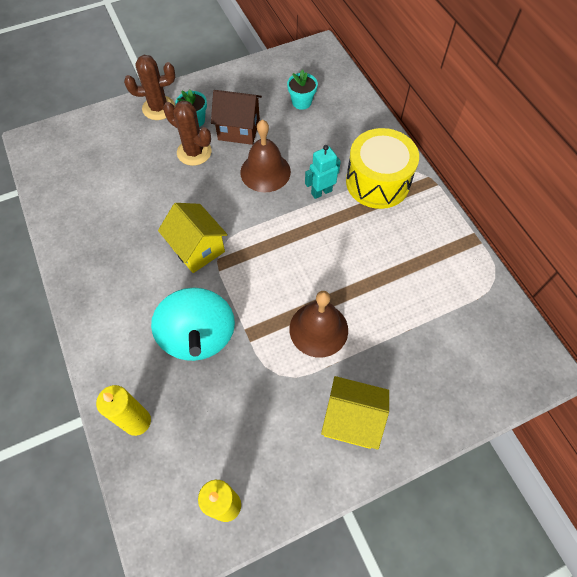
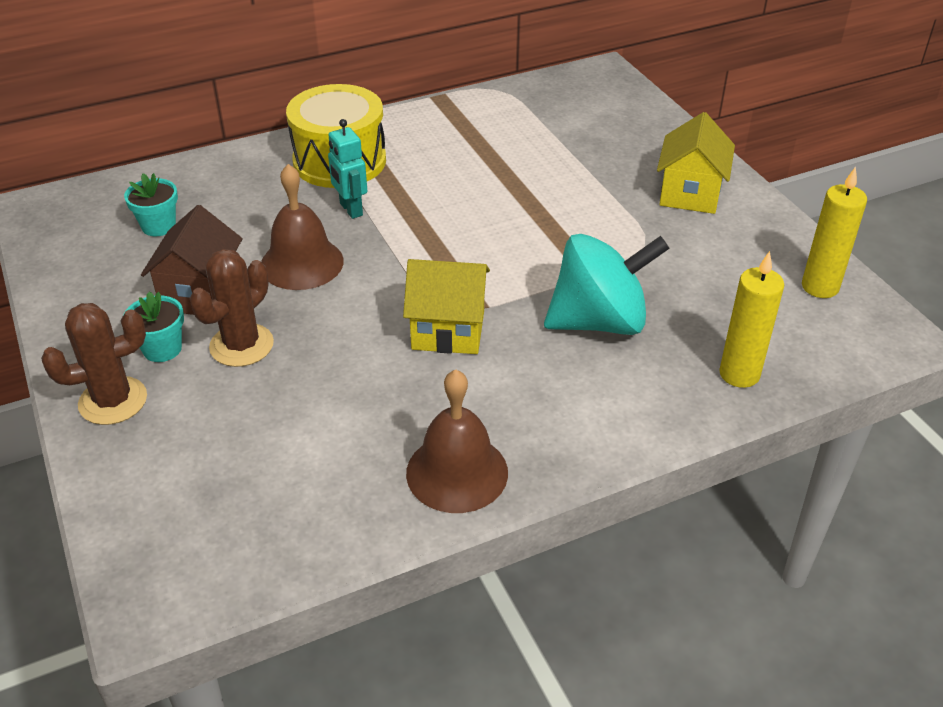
camera: 90 degrees left, 20 degrees down
brown cactus [124,55,175,120] -> brown cactus turned 75 degrees clockwise [41,303,147,425]
yellow house [158,203,228,273] -> yellow house turned 45 degrees clockwise [403,259,490,354]
brown bell [290,291,348,358] -> brown bell moved to [406,369,508,513]

